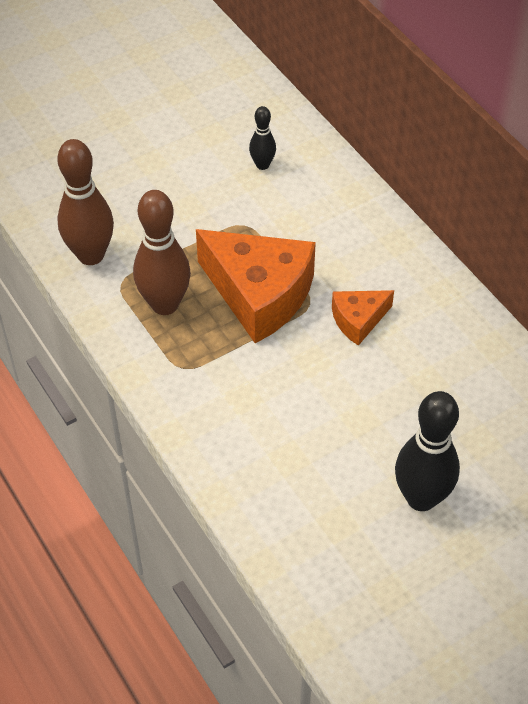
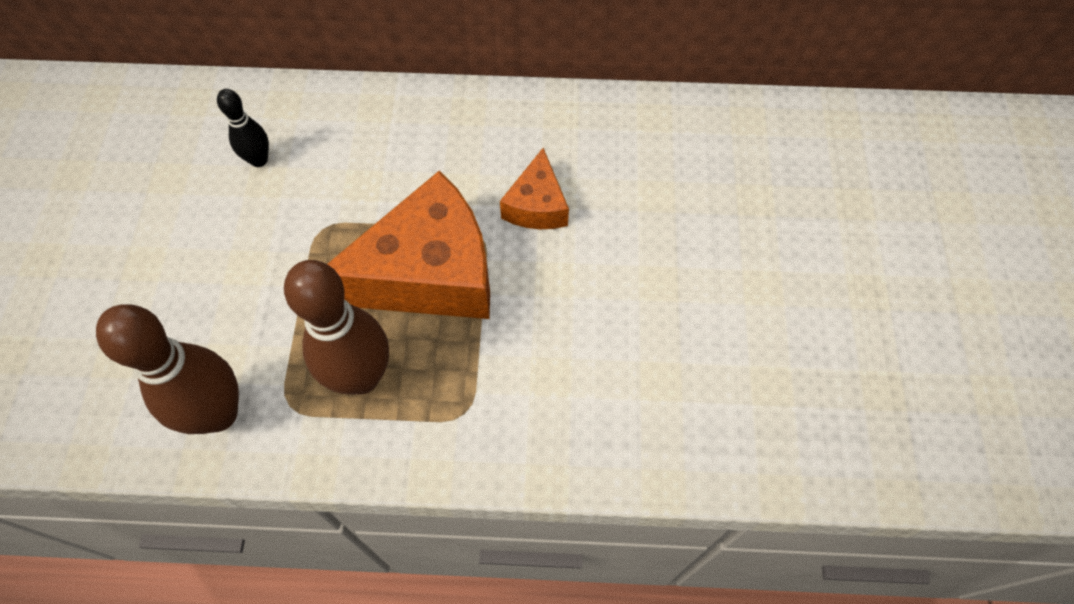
camera: 55 degrees left, 10 degrees up
black bowling pin [395,391,460,511] -> none

